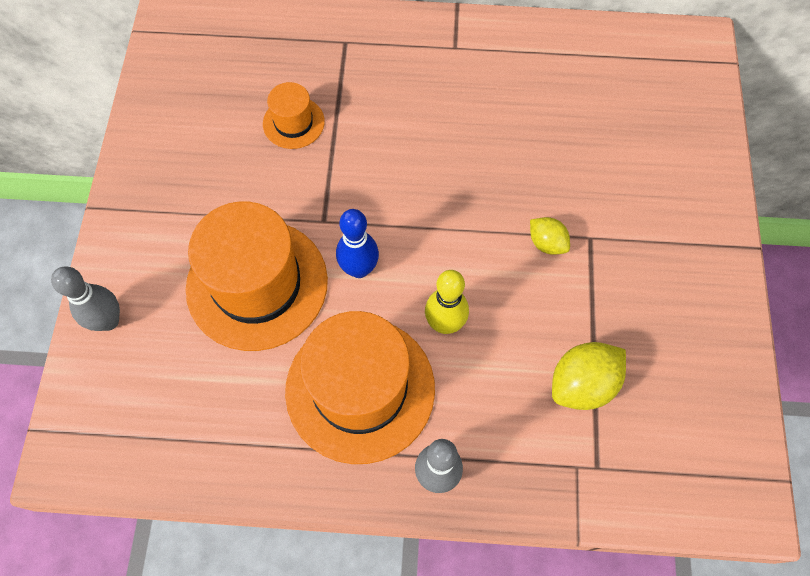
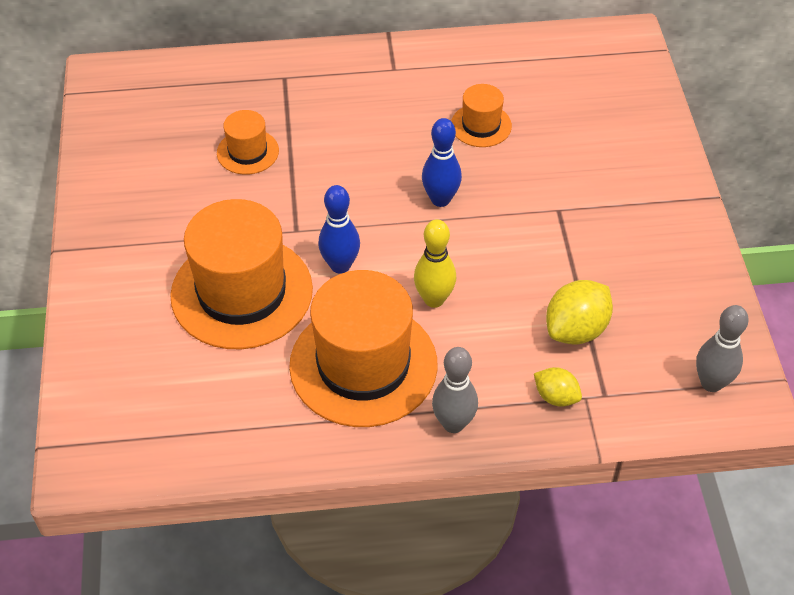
camera: 10 degrees left, 15 degrees down
grey bowling pin [51,266,120,331] -> grey bowling pin moved to [696,305,749,392]
yellow lemon [530,217,570,255] -> yellow lemon moved to [534,367,582,407]
none -> blue bowling pin [422,118,462,207]
none -> orange hat [451,84,512,147]

